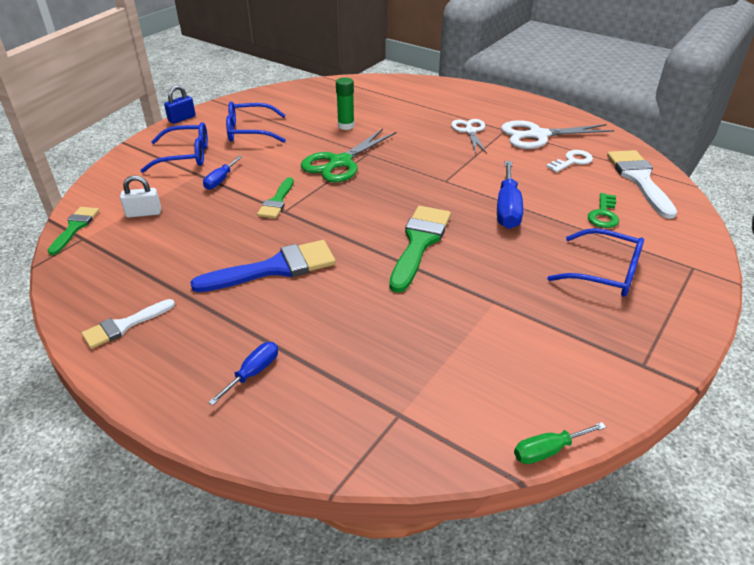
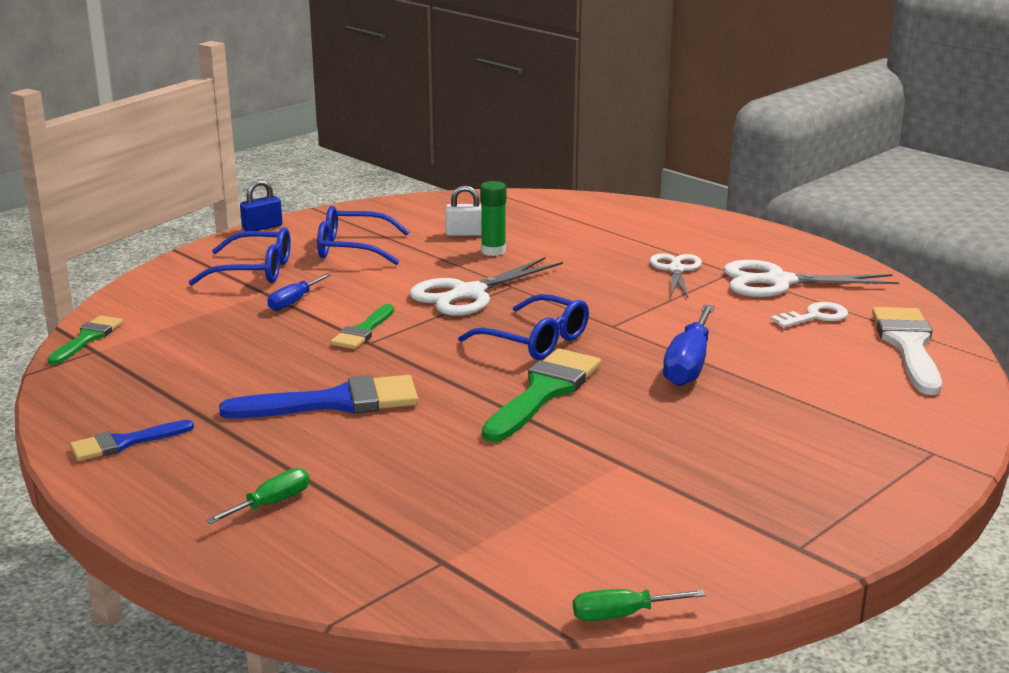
camera: 10 degrees right, 15 degrees down
white brush [81,299,175,349] -> blue brush [70,420,194,461]
white padlock [120,175,161,218] -> white padlock moved to [445,185,482,236]
blue screwdriver [208,342,278,405] -> green screwdriver [206,468,310,524]
green scissors [301,129,396,182] -> white scissors [409,257,563,316]
blue glasses [547,228,644,297] -> blue glasses moved to [458,294,589,360]
green key [588,193,619,228] -> none

